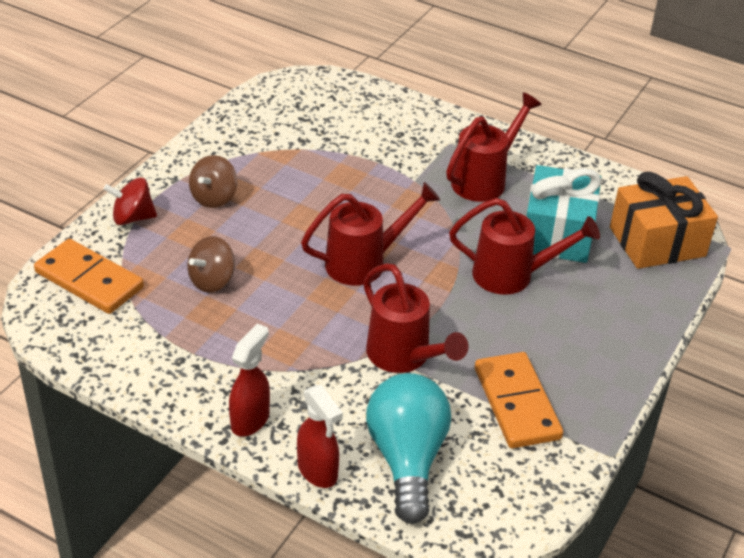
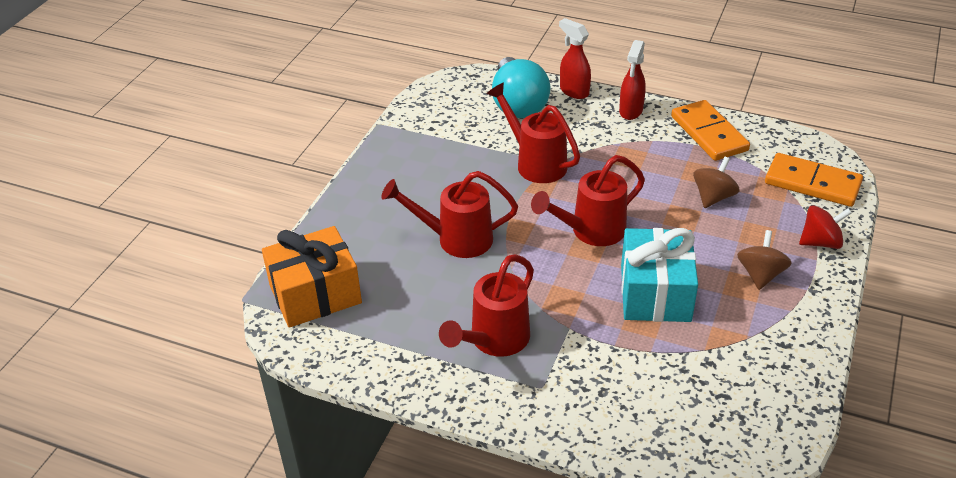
camera: 175 degrees right, 0 degrees up
orange domino [475,352,563,448] -> orange domino moved to [671,100,750,161]
turquoise gift [526,165,602,263] -> turquoise gift moved to [621,228,698,322]

